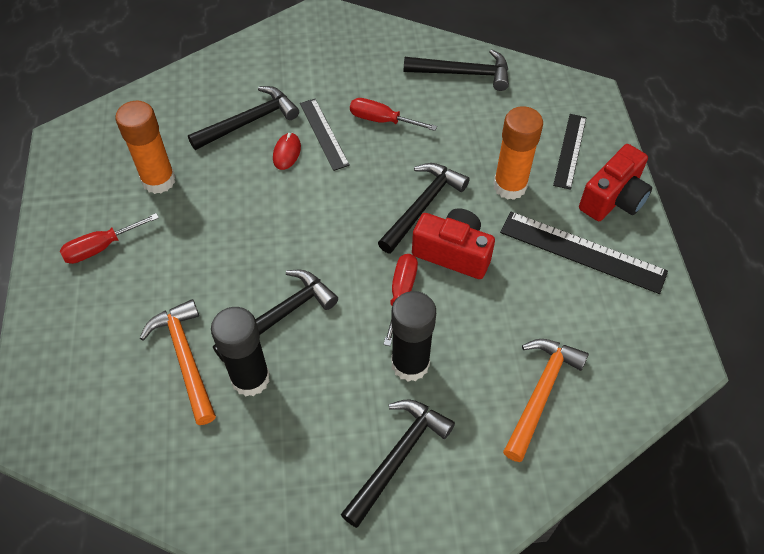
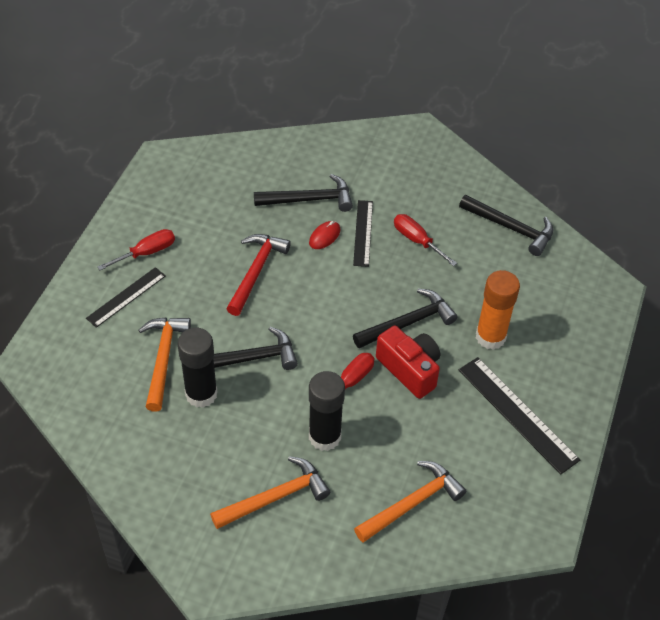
camera: 25 degrees right, 5 degrees down
red screwdriver [60,213,159,264] -> red screwdriver turned 150 degrees clockwise [97,229,175,270]
orange glue stick [115,101,176,194] -> none
black hammer [341,399,455,528] -> orange hammer [210,456,330,529]
black ruler [553,114,586,190] -> black ruler moved to [86,267,166,328]
red camera [579,144,652,221] -> none
none -> red hammer [226,234,291,316]

